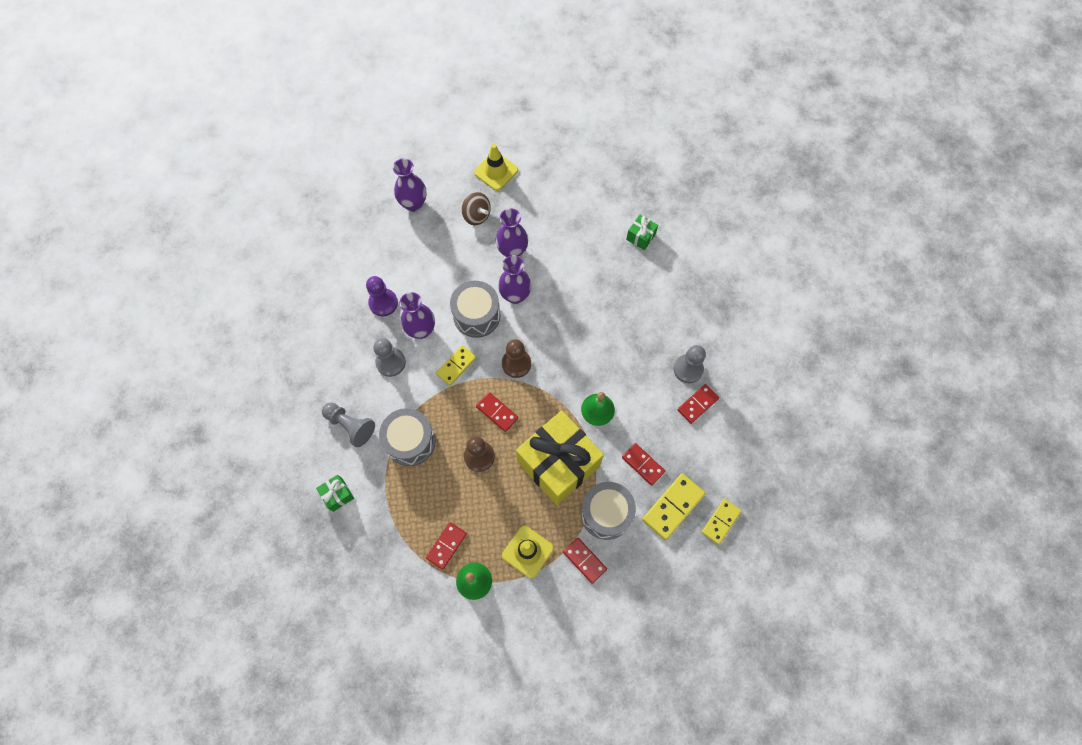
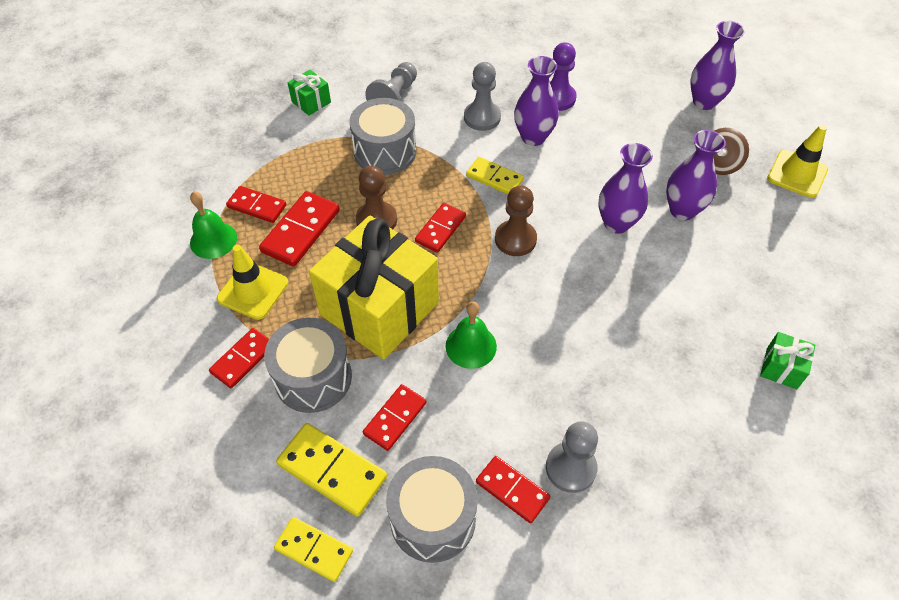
camera: 80 degrees right, 15 degrees down
grey drum [450,281,501,338] -> grey drum moved to [386,456,478,563]
none -> red domino [259,191,340,267]

